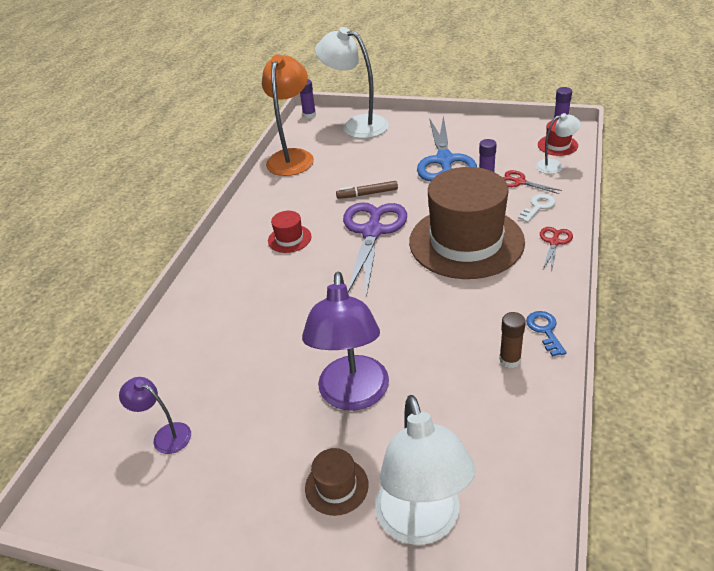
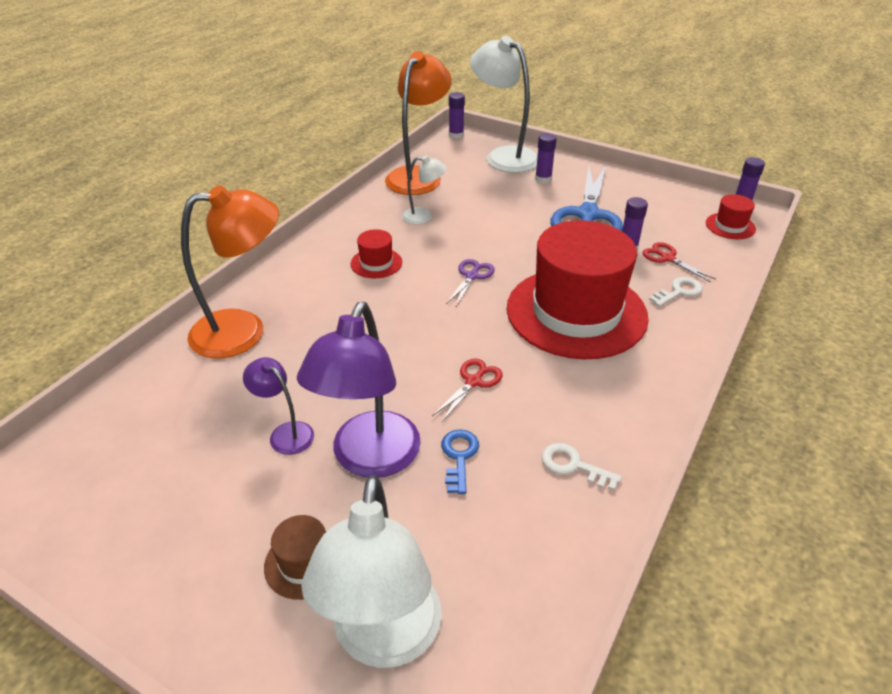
camera: 10 degrees right, 0 degrees up
purple lamp [119,377,191,454] -> purple lamp moved to [243,357,314,455]
brown marker [336,181,398,199] -> none
purple scissors [343,202,407,295] -> purple scissors [446,259,495,308], size x0.47
brown hat [409,167,525,279] -> red hat [507,220,649,359]
brown glue stick [499,312,526,368] -> white key [542,443,622,491]
blue key [526,311,566,357] -> blue key moved to [441,429,479,494]
white lamp [536,113,581,174] -> white lamp moved to [402,155,447,224]
red scissors [540,227,573,272] -> red scissors moved to [432,358,503,422]
none -> orange lamp [181,185,279,359]
none -> purple glue stick [535,133,557,183]

